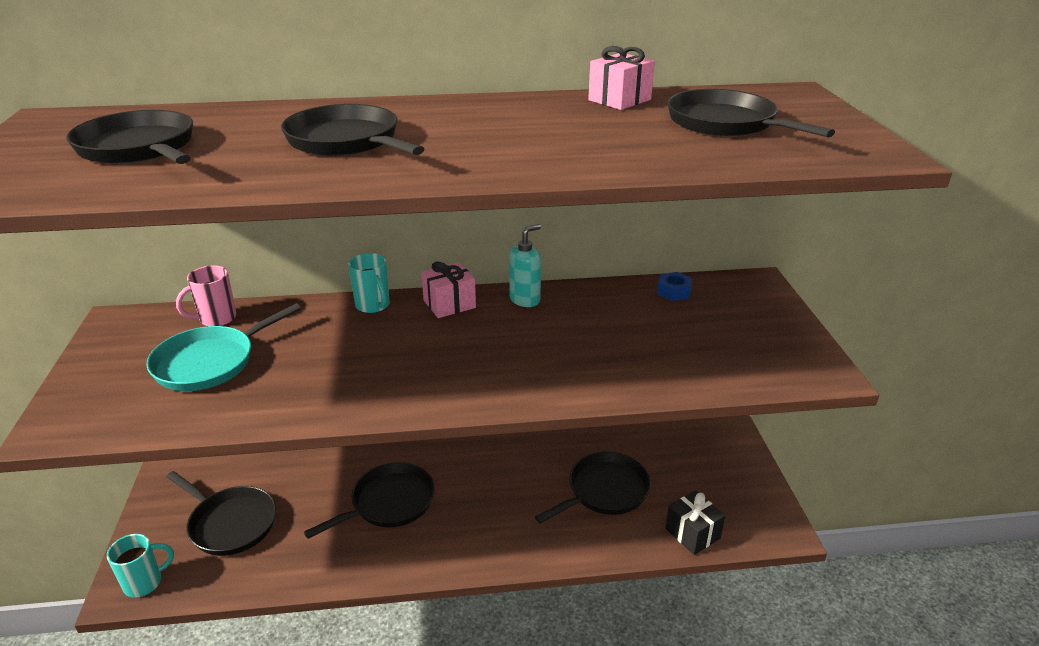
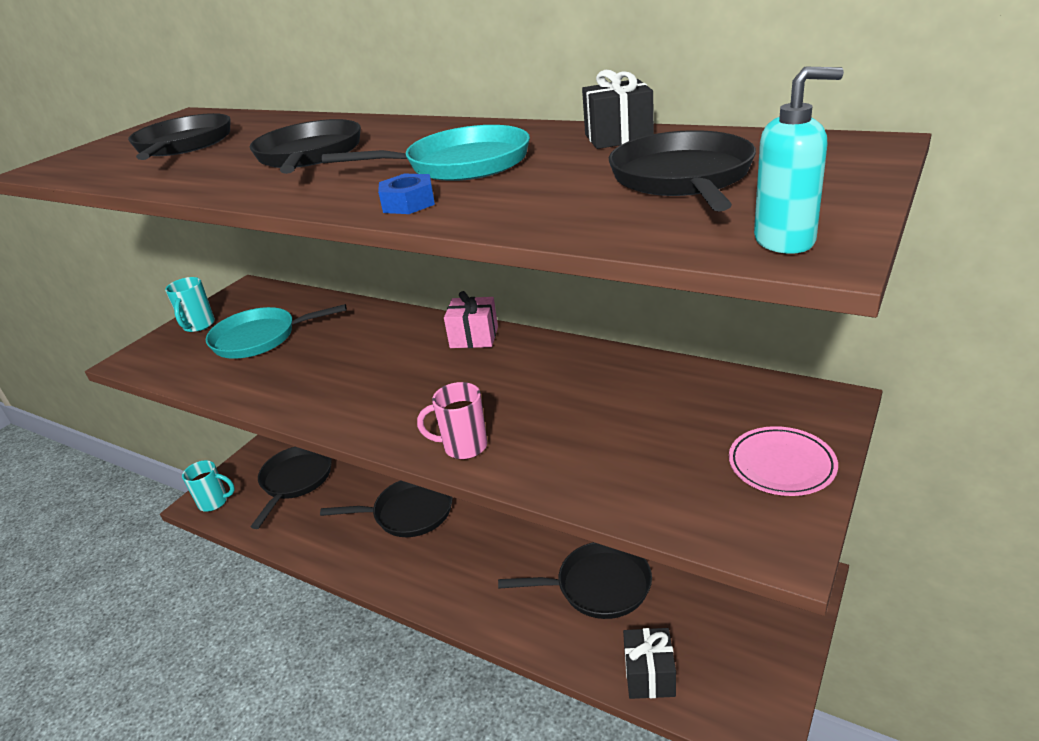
camera: 40 degrees right, 0 degrees up
black pan [166,471,276,556] -> black pan turned 150 degrees counterclockwise [251,447,332,529]
pink mug [176,265,236,326] -> pink mug moved to [417,382,488,460]
turquoise mug [348,253,389,313] -> turquoise mug moved to [165,277,215,332]
turquoise soap dispenser [509,224,541,307] -> turquoise soap dispenser moved to [754,67,844,254]
pink gift [588,46,655,110] -> black gift [582,70,654,149]
blue nut [657,272,693,301] -> blue nut moved to [378,174,435,214]
none -> turquoise pan [322,125,530,181]
none -> pink plate [729,426,838,496]

